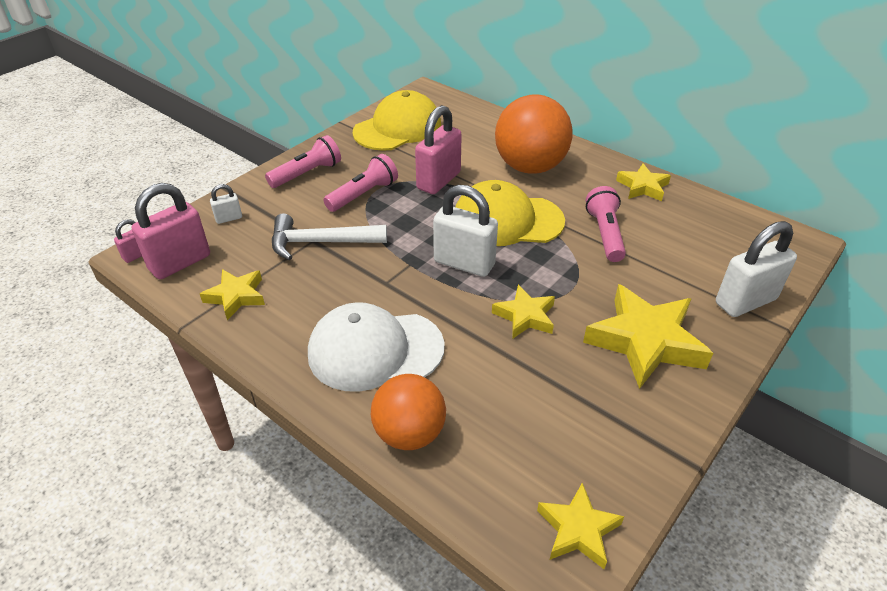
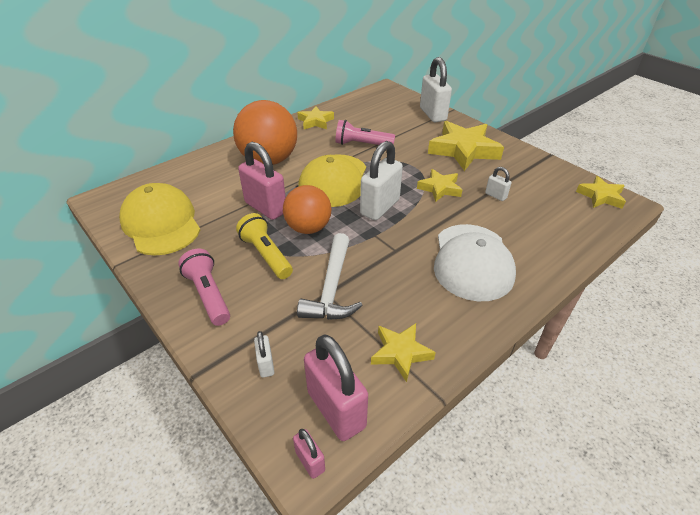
camera: 80 degrees left, 0 degrees up
pink flashlight [323,154,398,212] -> yellow flashlight [236,213,293,279]
orange ball [371,374,446,450] -> orange ball moved to [283,185,331,234]
none -> white padlock [485,167,512,201]

